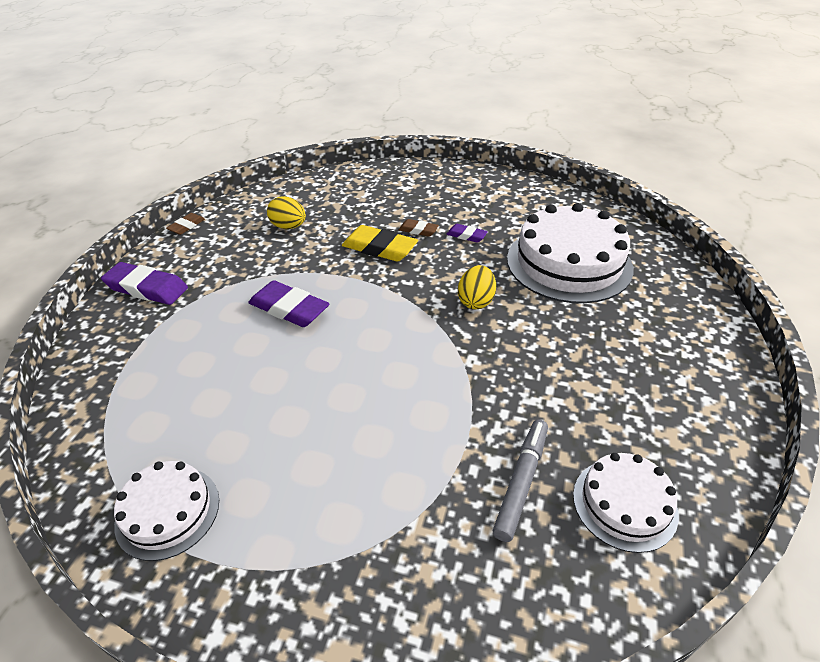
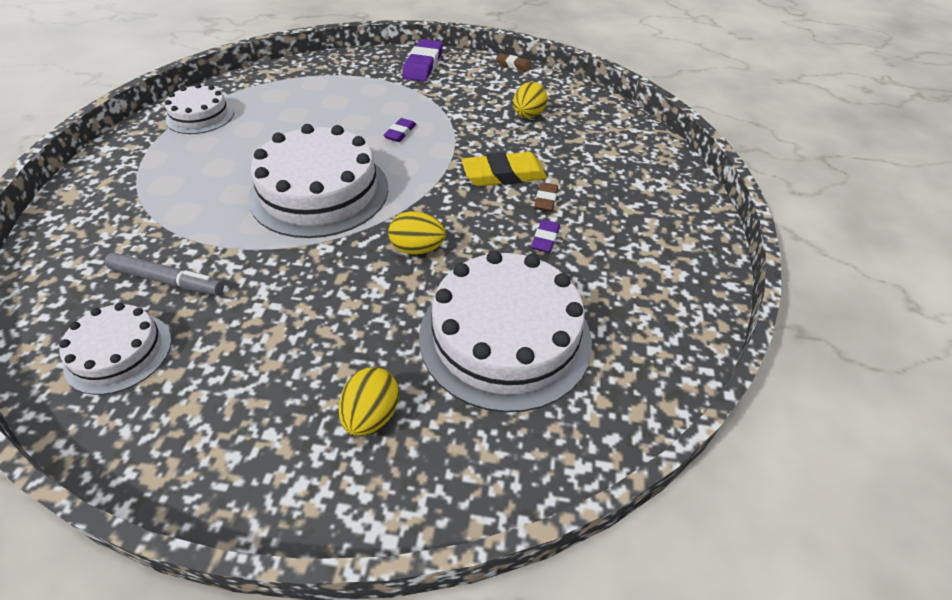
camera: 80 degrees right, 5 degrees up
purple eraser [248,280,330,327] -> purple eraser [383,118,416,142], size x0.54
yellow eraser [342,225,418,262] -> yellow eraser turned 60 degrees clockwise [462,152,547,186]
none -> white cake [248,124,388,238]
none -> yellow egg [339,367,399,436]

